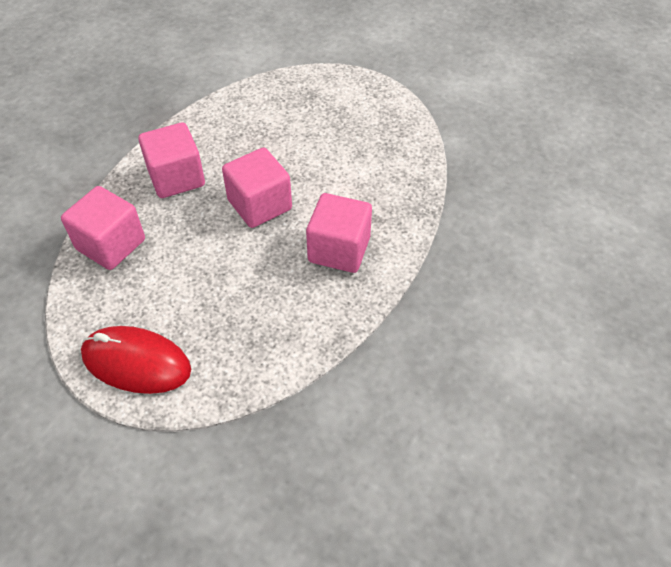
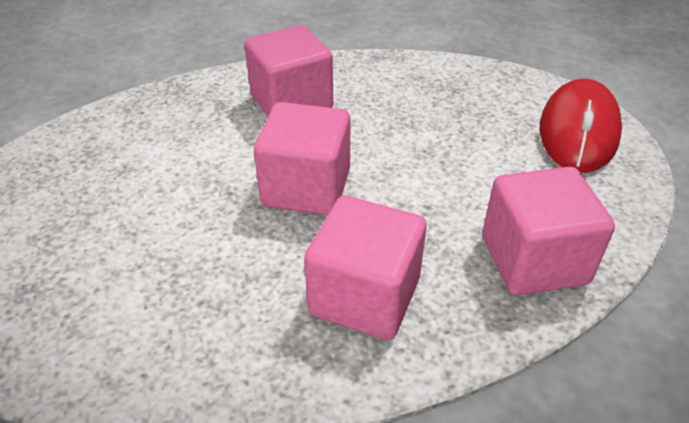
camera: 135 degrees left, 10 degrees down
red mouse [81,326,191,394] -> red mouse turned 45 degrees clockwise [540,78,622,173]

